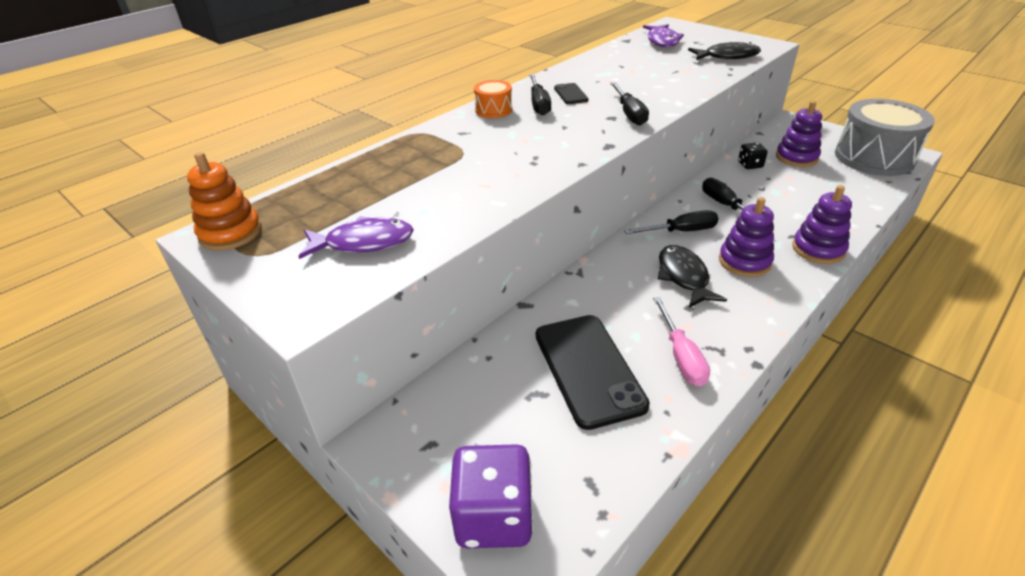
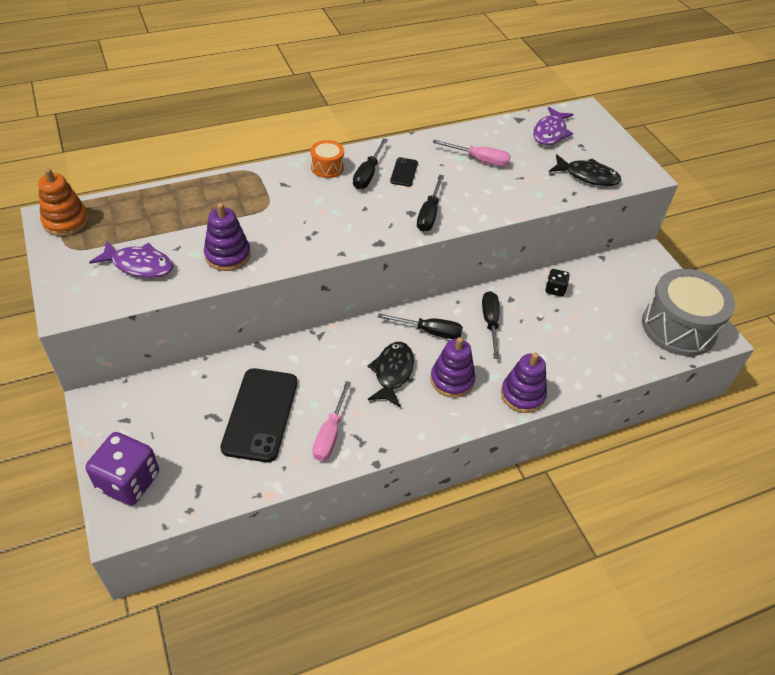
camera: 20 degrees right, 10 degrees up
purple stacking toy [776,101,822,167] -> purple stacking toy moved to [204,203,251,271]
none -> pink screwdriver [433,140,510,166]

